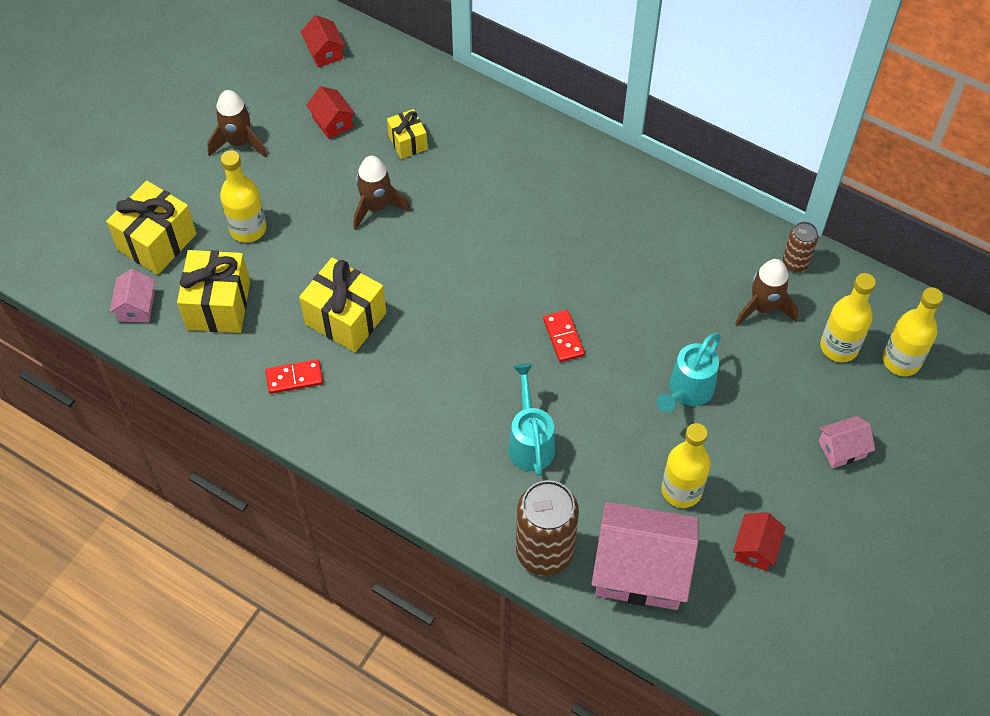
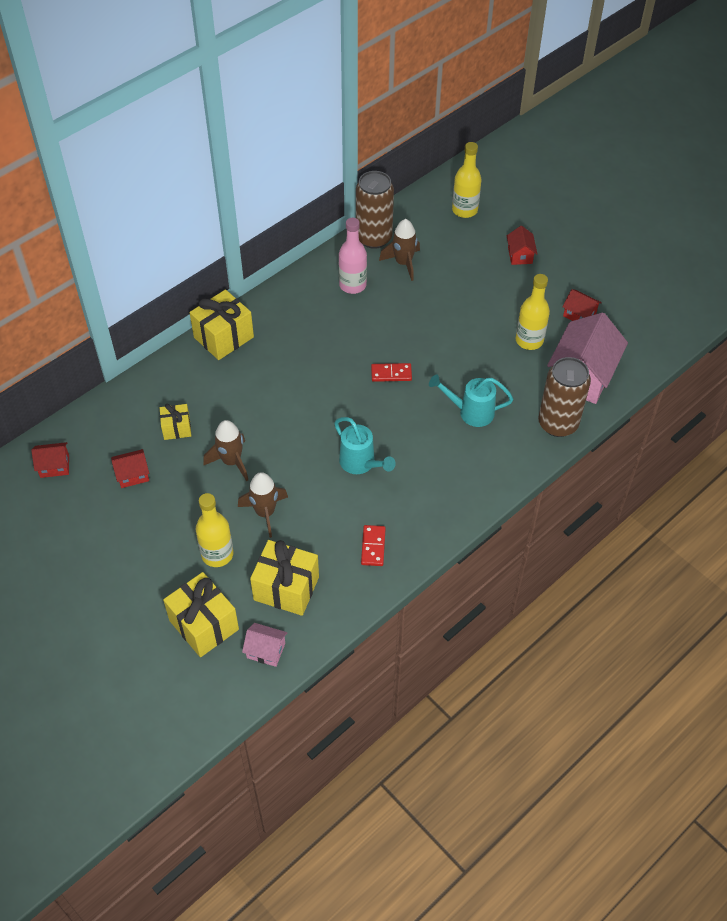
camera: 75 degrees left, 5 degrees down
brown rocket [207,90,267,158] -> brown rocket moved to [238,472,288,538]
yellow gift [299,258,386,352] -> yellow gift moved to [189,290,254,360]
turquoise watering can [657,333,721,412] -> turquoise watering can moved to [334,417,396,474]
brown can [782,222,819,272] -> brown can [356,171,394,249], size x1.89
pink house [819,416,875,468] -> red house [507,226,537,265]
yellow bottle [820,273,876,362] -> none
none -> pink bottle [339,218,367,294]

